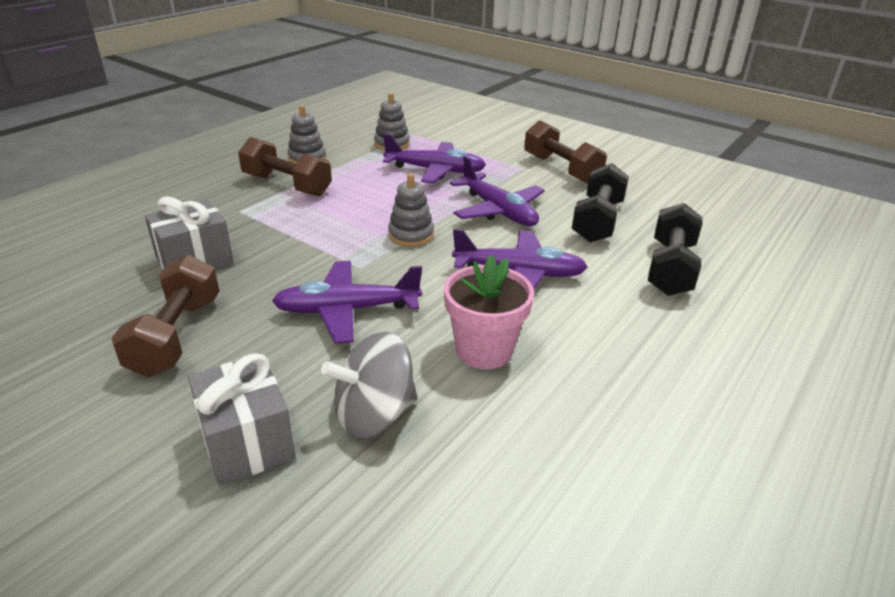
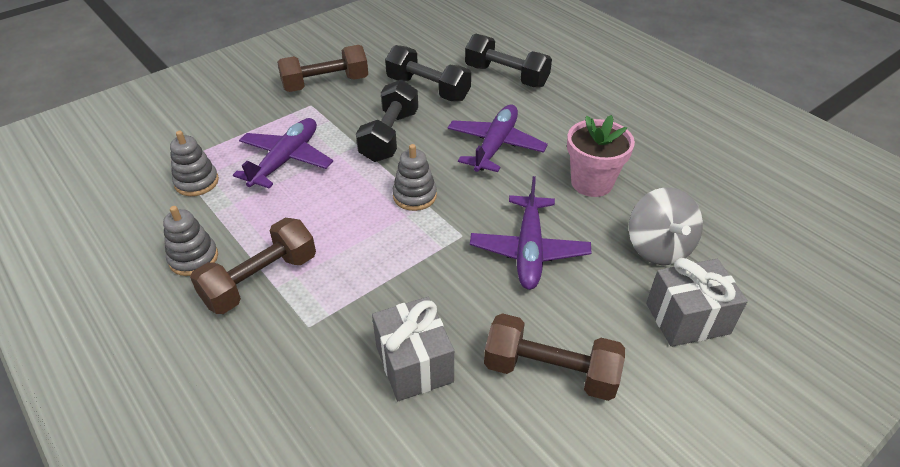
camera: 75 degrees left, 10 degrees up
purple plane [450,156,545,226] -> black dumbbell [356,80,418,162]

